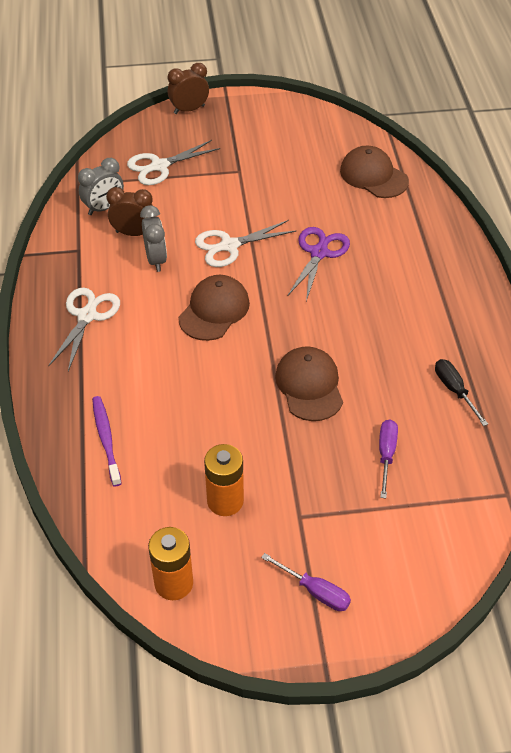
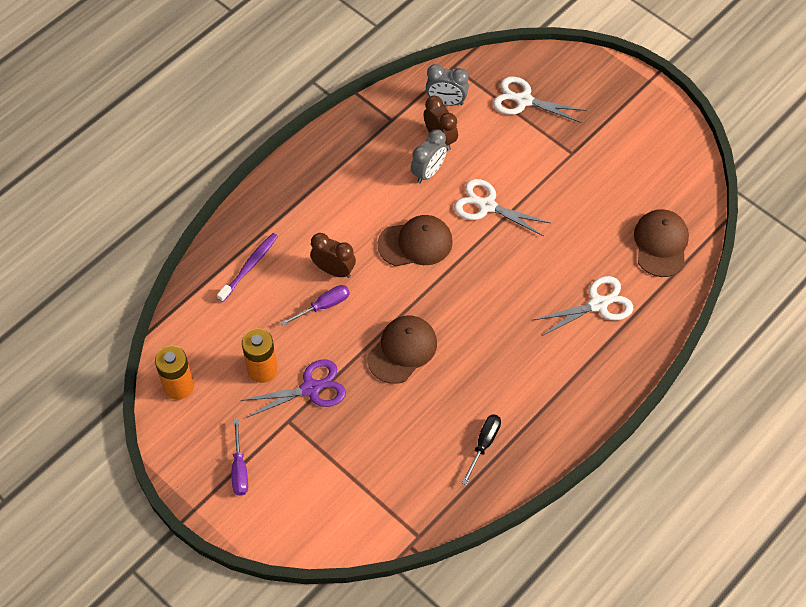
camera: 50 degrees right, 10 degrees up
white scissors [48,288,120,371] -> white scissors moved to [534,276,633,336]
brown clock [168,63,209,114] -> brown clock moved to [310,233,356,278]
purple scissors [287,227,350,301] -> purple scissors moved to [241,359,346,418]
purple screwdriver [379,420,398,498] -> purple screwdriver moved to [281,285,350,326]

